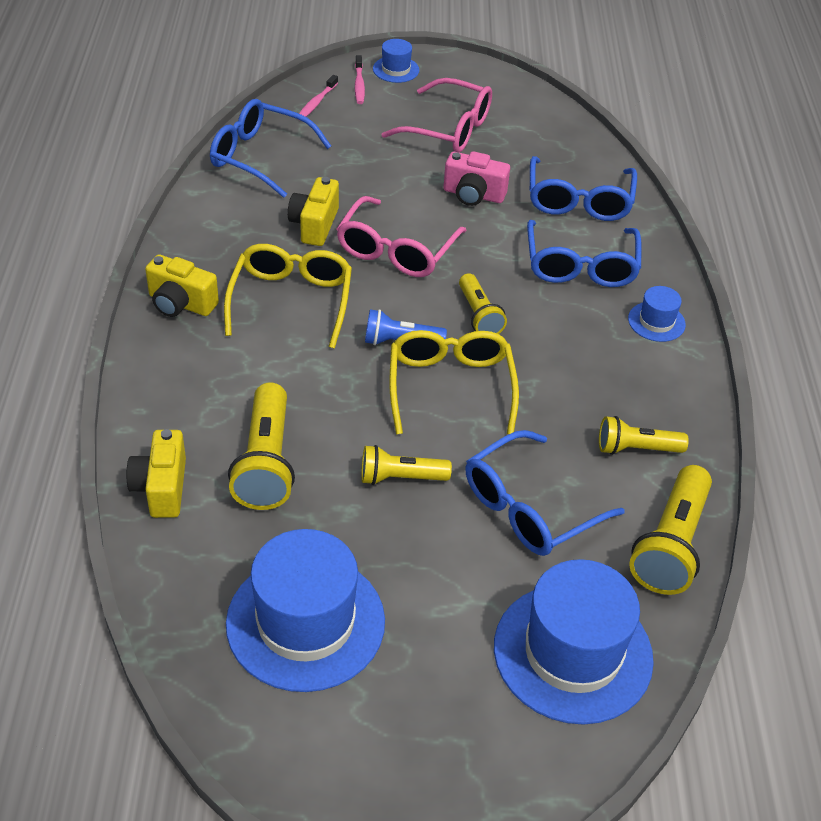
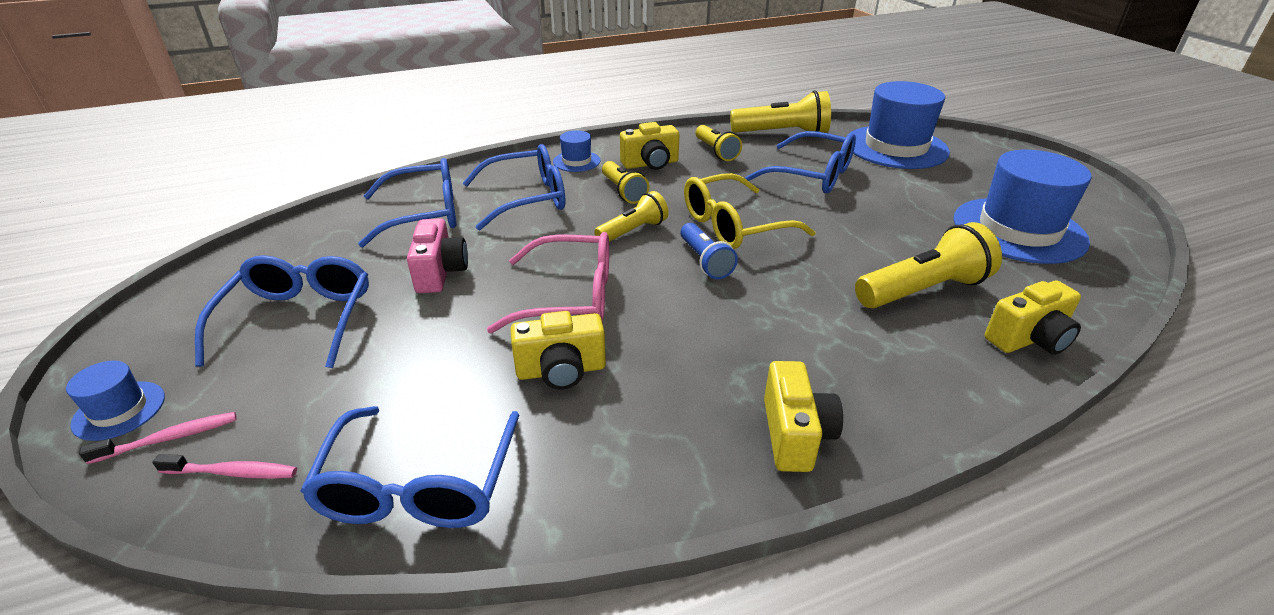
camera: 110 degrees left, 10 degrees down
yellow glasses [224,244,352,348] -> none
yellow flashlight [361,445,452,485] -> yellow flashlight moved to [602,161,649,204]
pink glasses [381,78,492,152] -> blue glasses [195,255,369,368]
none -> yellow camera [620,122,679,170]

